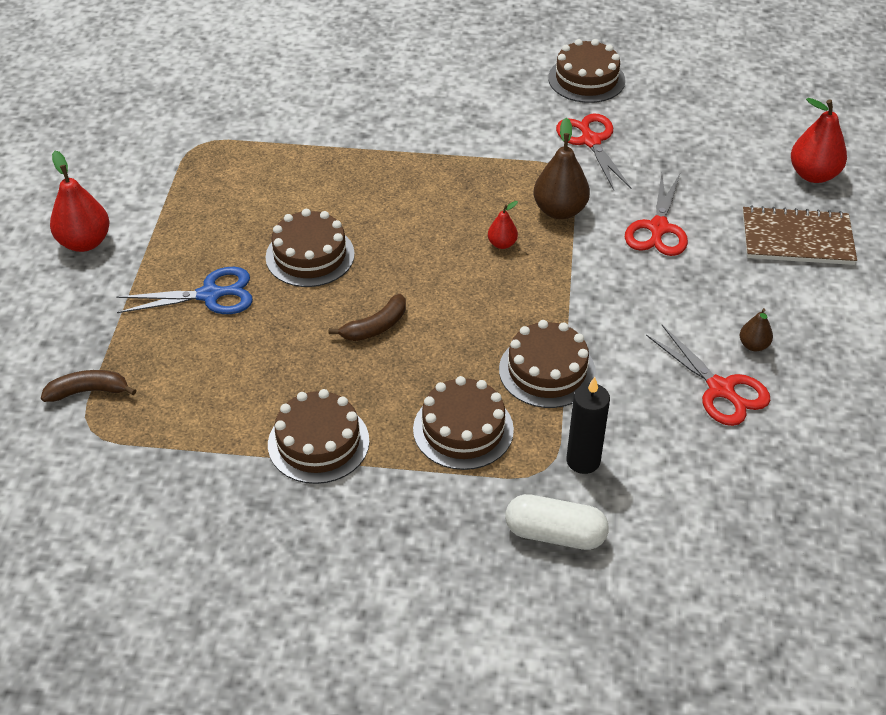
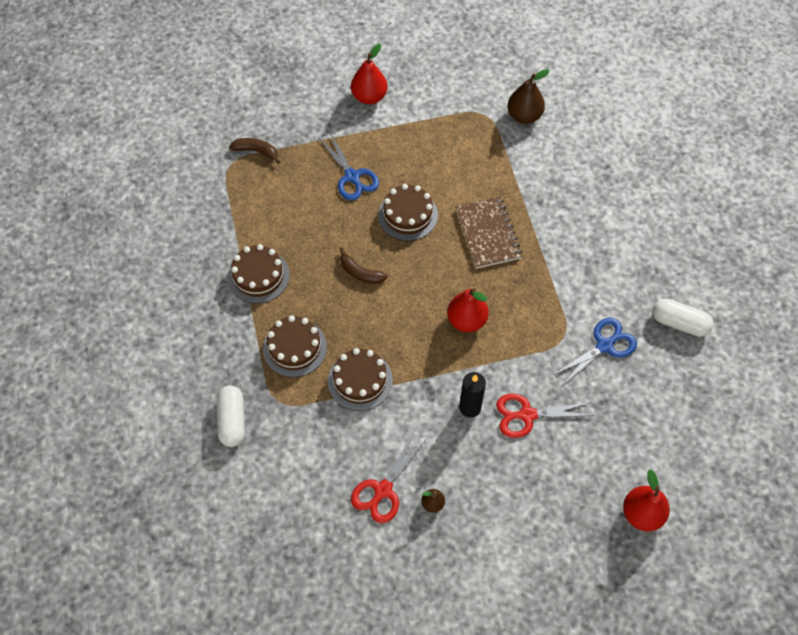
camera: 70 degrees right, 15 degrees up
brown banana [41,370,136,402] -> brown banana turned 45 degrees counterclockwise [229,138,280,164]
red pear [488,201,518,249] -> red pear [447,288,489,332], size x1.89
brown pear [534,118,590,219] -> brown pear moved to [507,69,549,124]
brown cake [548,39,625,103] -> white capsule [653,299,714,337]
red scissors [556,114,631,190] -> blue scissors [552,318,637,386]
black candle [566,377,610,474] -> black candle moved to [459,372,486,417]
brown notebook [743,205,857,265] -> brown notebook moved to [455,196,522,269]

